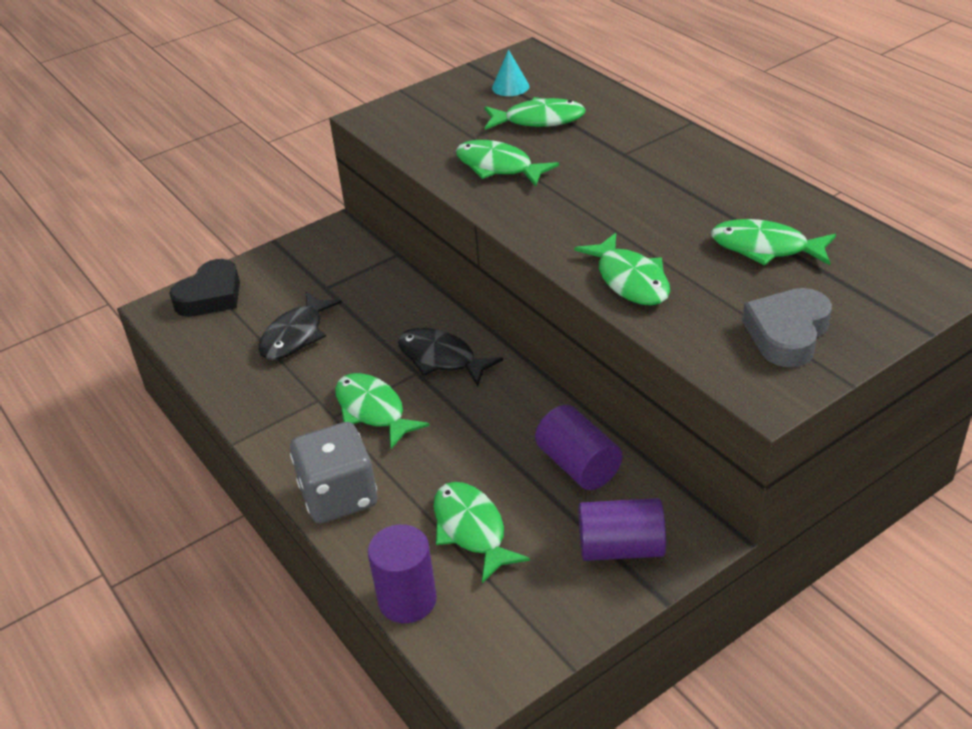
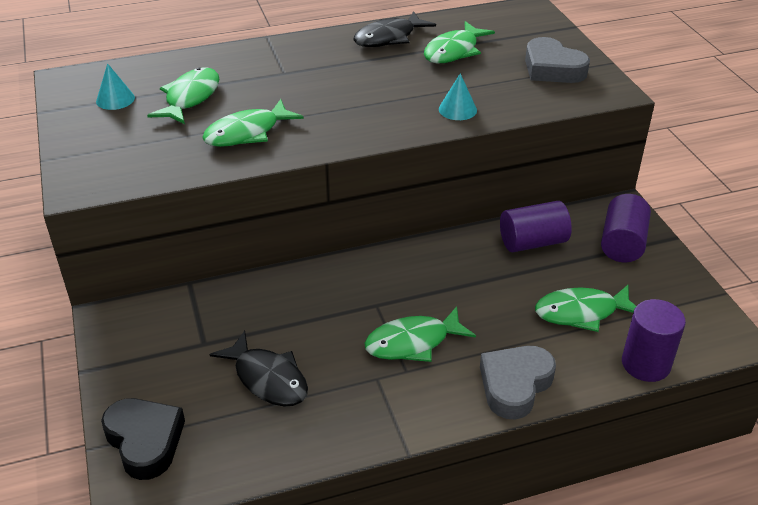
camera: 75 degrees left, 0 degrees up
grey dice [290,422,377,524] -> grey heart [480,346,556,419]
black fish [398,328,503,387] -> black fish moved to [353,11,436,47]
green fish [574,233,670,306] -> turquoise cone [439,73,477,120]

